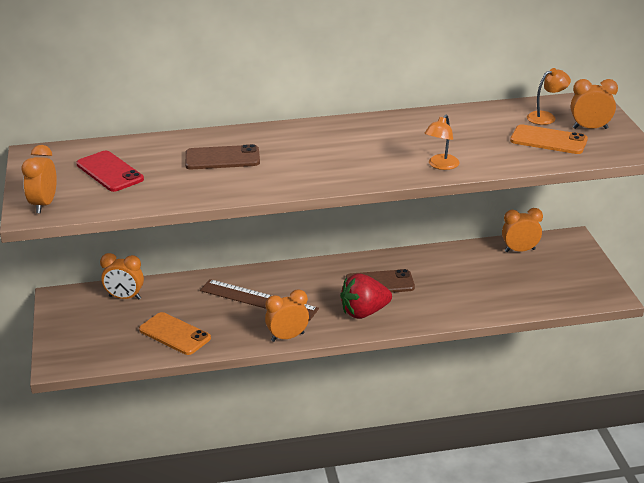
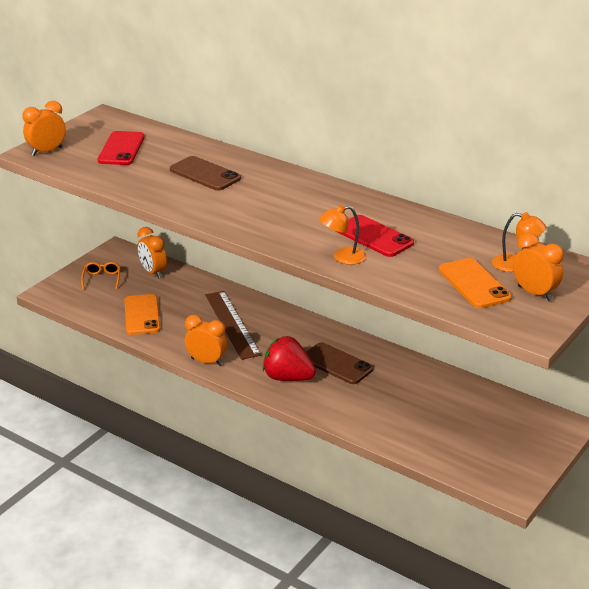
camera: 45 degrees right, 0 degrees up
orange clock [502,208,543,252] -> none
none -> orange glasses [81,262,120,290]
none -> red phone [336,215,414,257]

